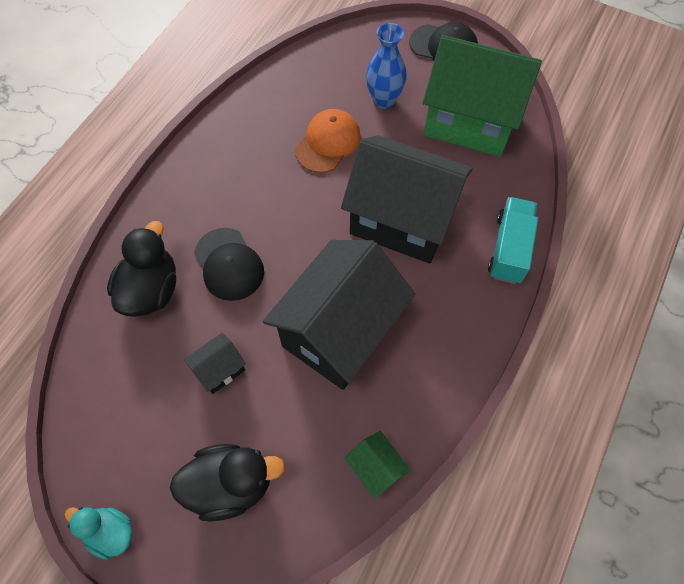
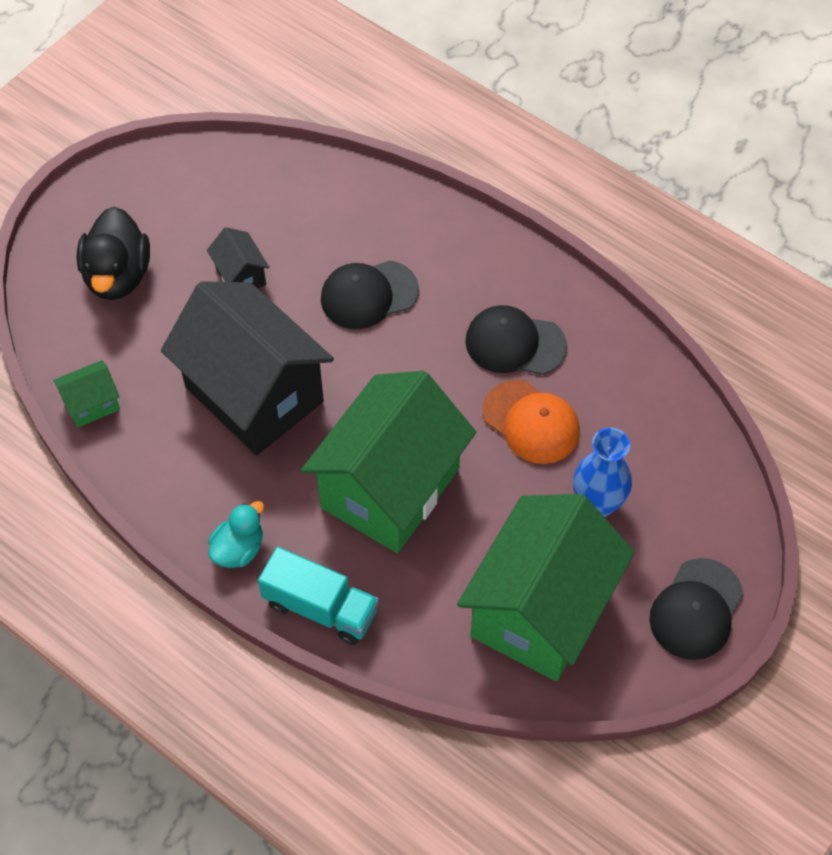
camera: 100 degrees right, 5 degrees down
turquoise duck [65,507,132,560] -> turquoise duck moved to [208,501,264,568]
black duck [107,221,176,317] -> none
black house [341,135,473,264] -> green house [301,371,476,553]
none -> black cap [465,305,567,375]

